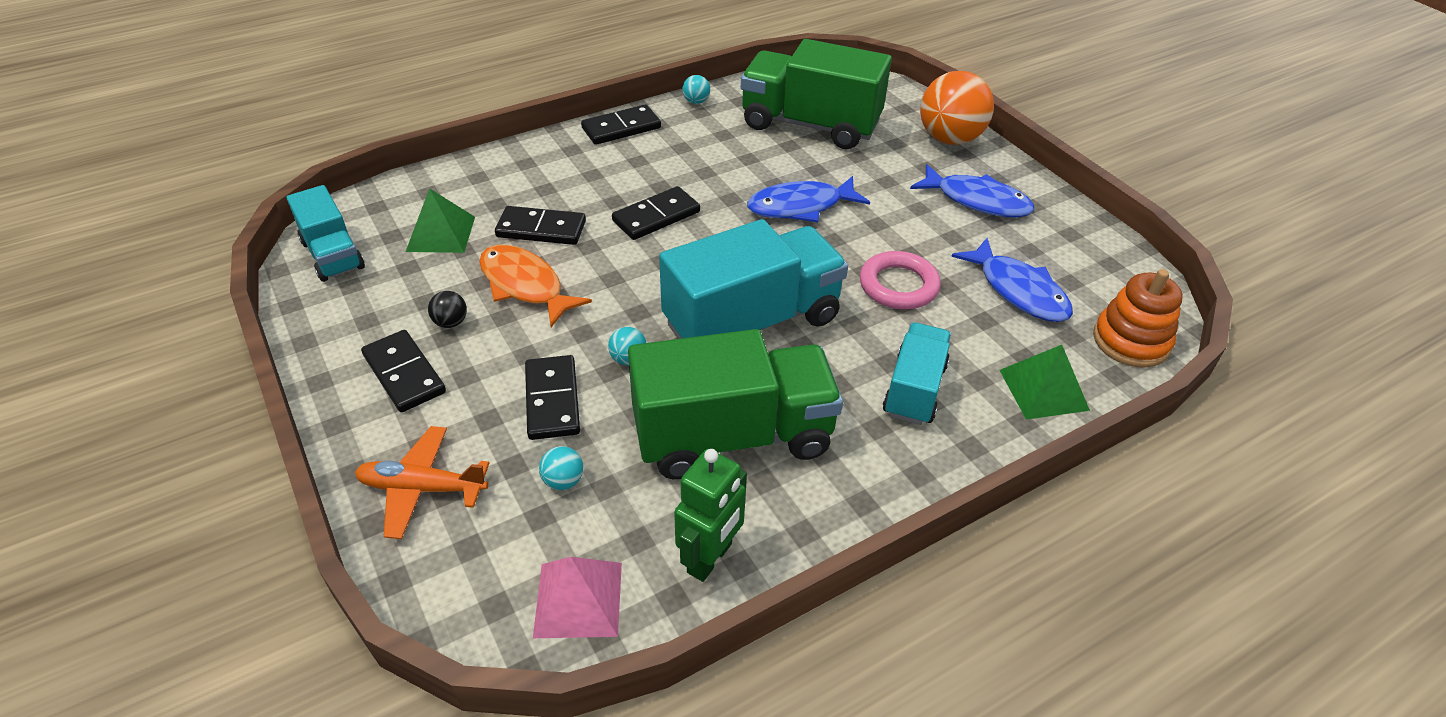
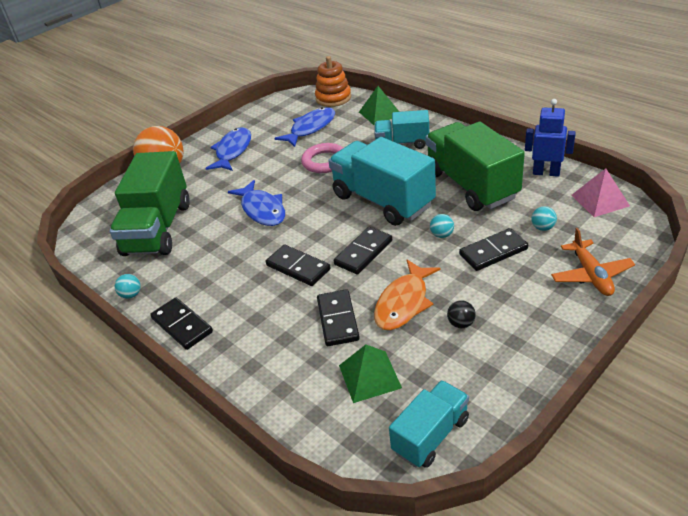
camera: 100 degrees left, 5 degrees down
black domino [361,330,446,412] -> black domino moved to [334,227,392,274]
green robot [674,449,747,582] -> blue robot [525,99,576,177]

